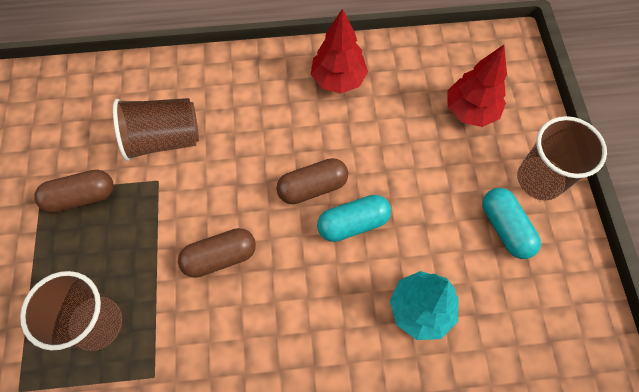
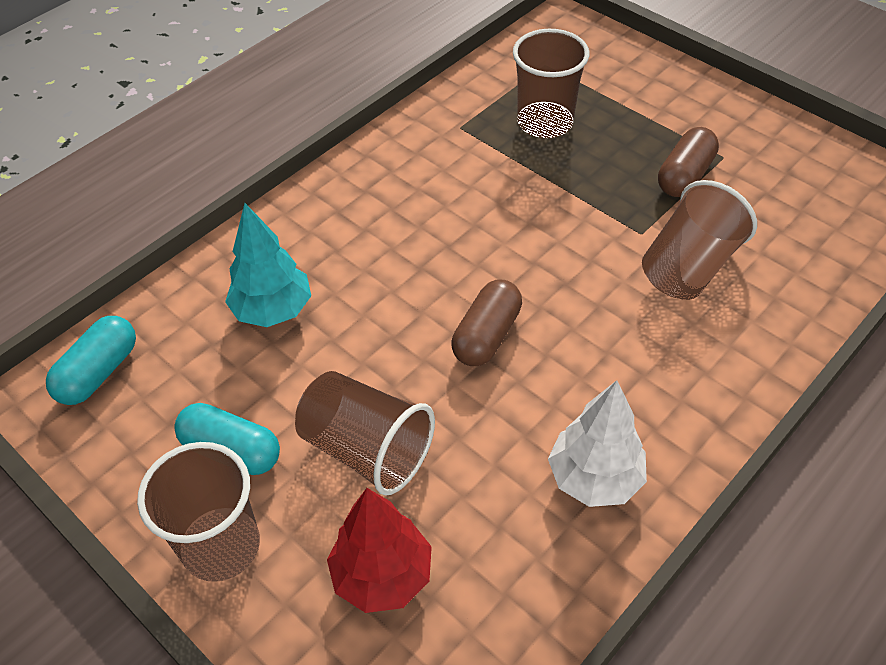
camera: 140 degrees right, 15 degrees down
brown capsule [178,228,256,278] -> none
red tree [311,8,368,93] -> white tree [548,380,647,507]
turquoise capsule [317,195,391,242] -> turquoise capsule moved to [46,316,136,405]
none -> brown cup [295,371,435,496]

